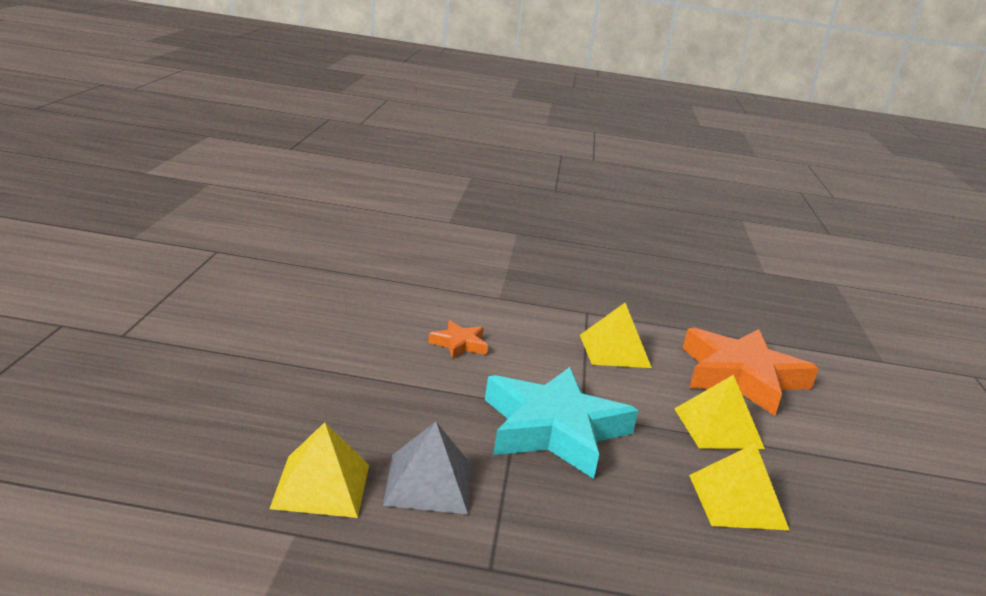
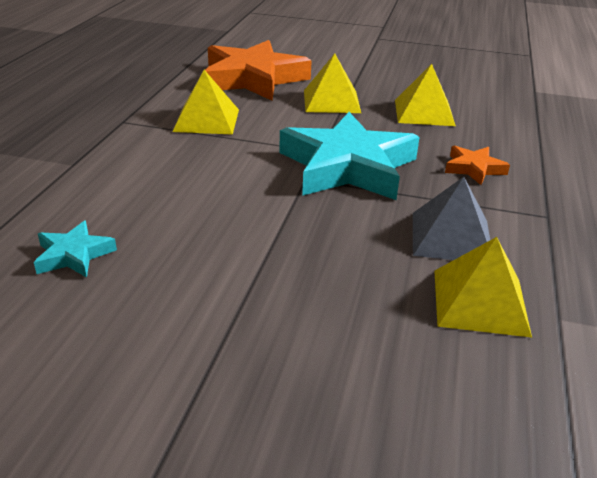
camera: 80 degrees left, 10 degrees up
orange star [428,320,488,359] -> orange star moved to [445,145,510,185]
none -> turquoise star [34,221,117,278]

